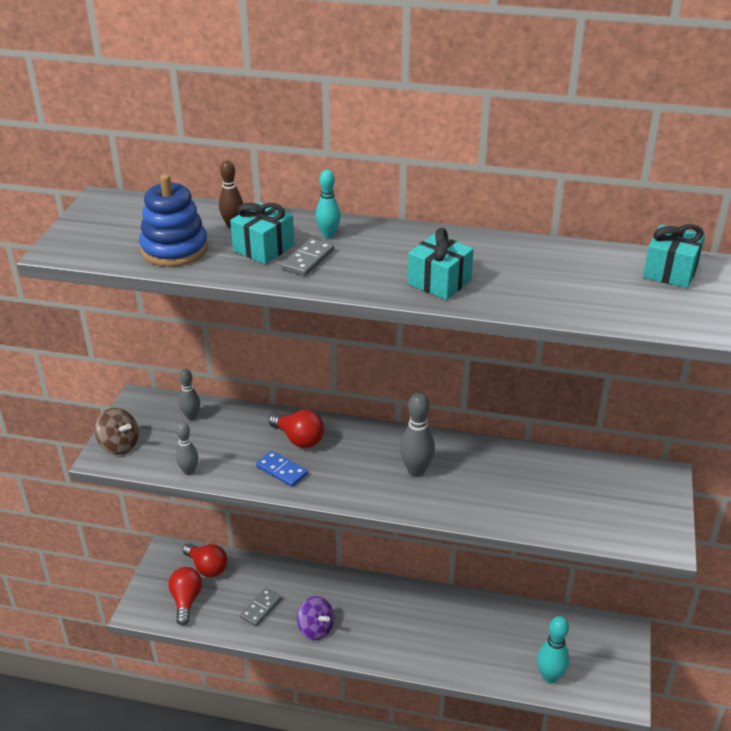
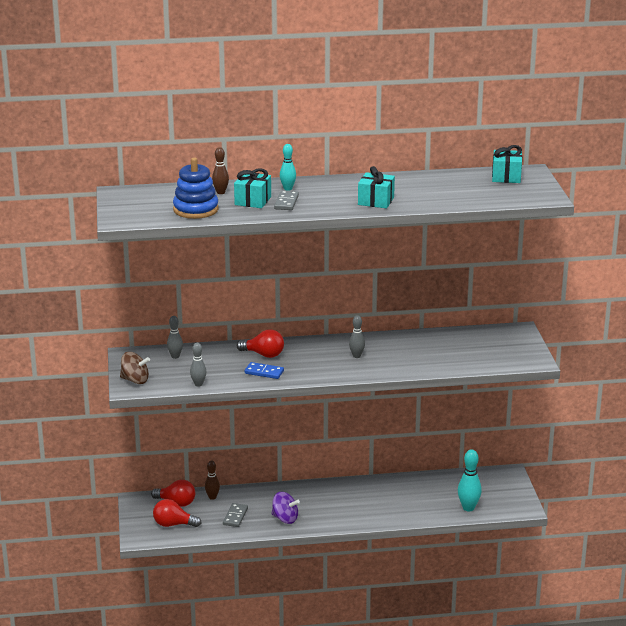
camera: 20 degrees left, 10 degrees down
red light bulb [168,567,202,626] -> red light bulb turned 60 degrees counterclockwise [153,499,201,527]
grey bowling pin [400,392,435,477] -> grey bowling pin [349,315,365,358], size x0.64
none -> brown bowling pin [205,461,220,500]

